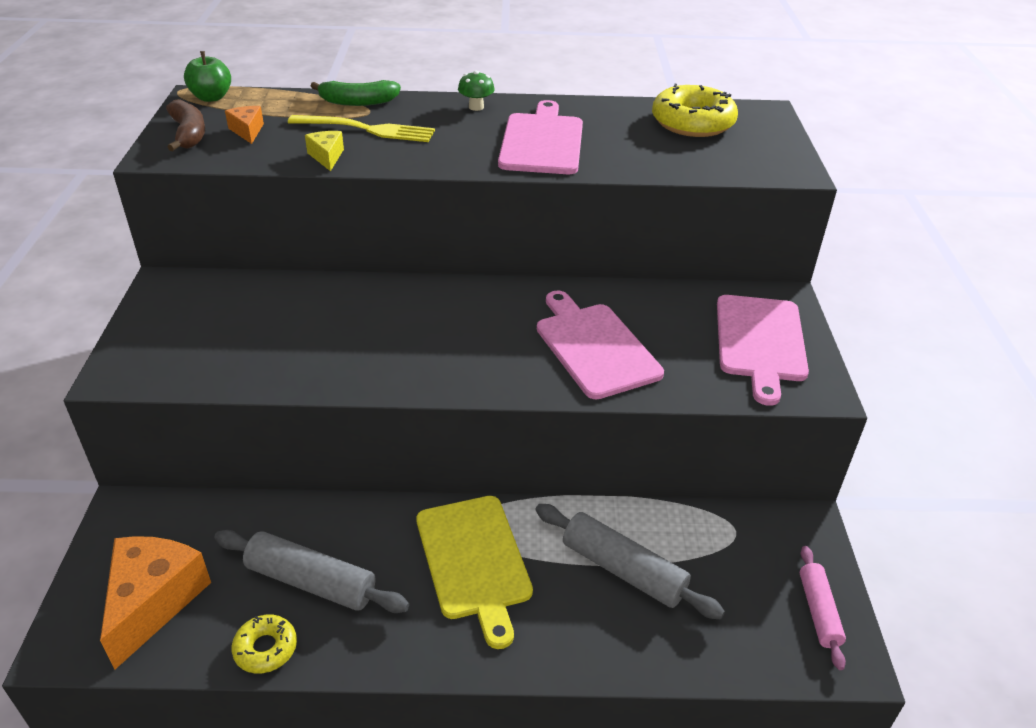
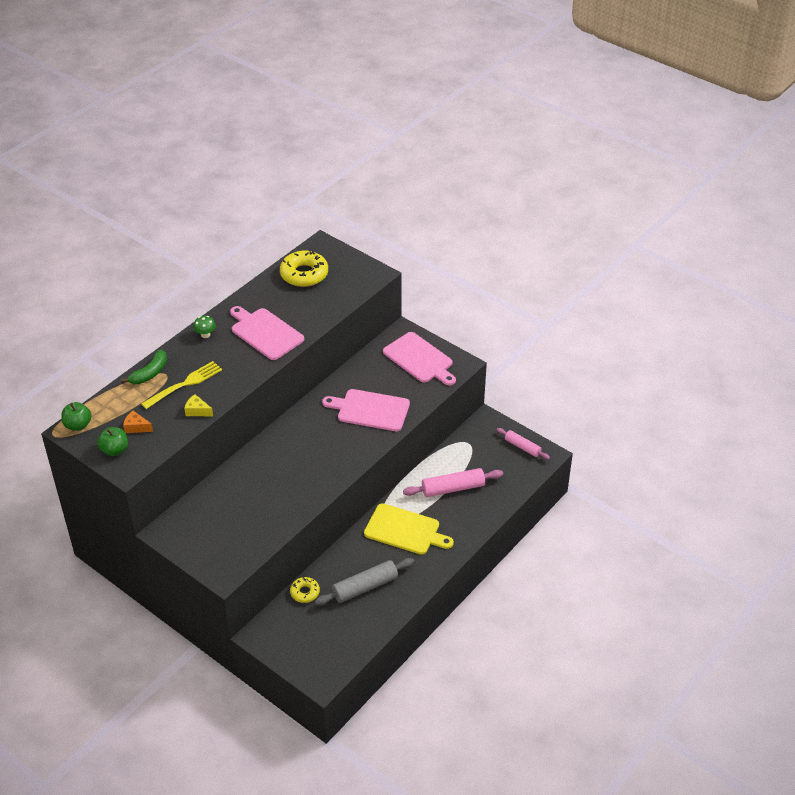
camera: 50 degrees left, 5 degrees up
orange cheese [100,536,211,669] -> none
brown banana [166,99,205,151] -> green apple [97,427,128,456]
yellow donut [232,614,297,673] -> yellow donut moved to [290,577,320,603]
grey rolling pin [535,504,725,619] -> pink rolling pin [403,468,503,497]

